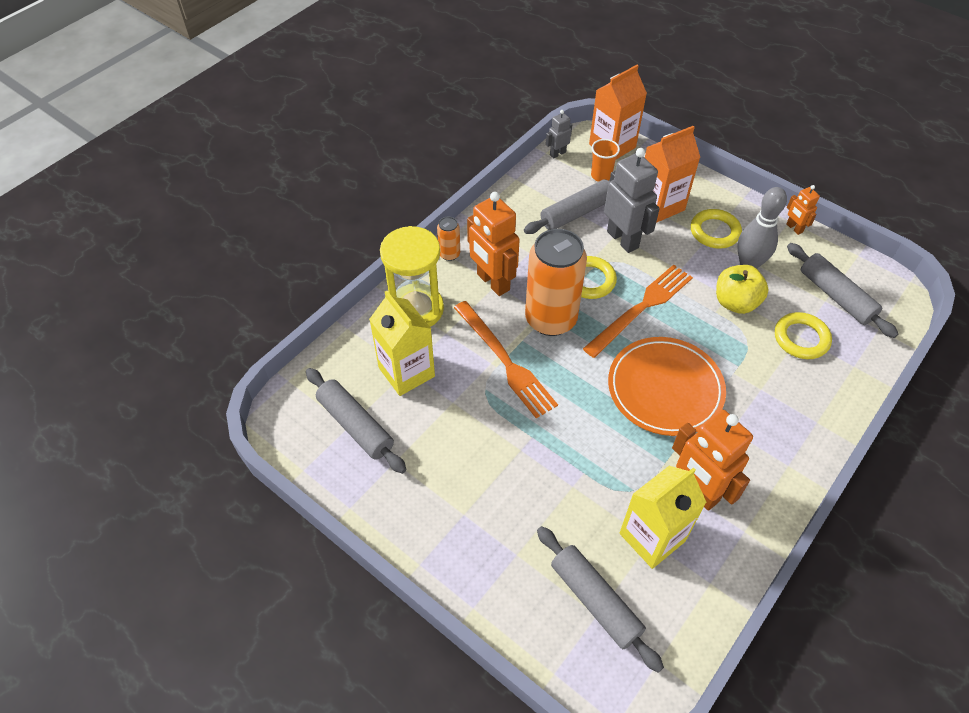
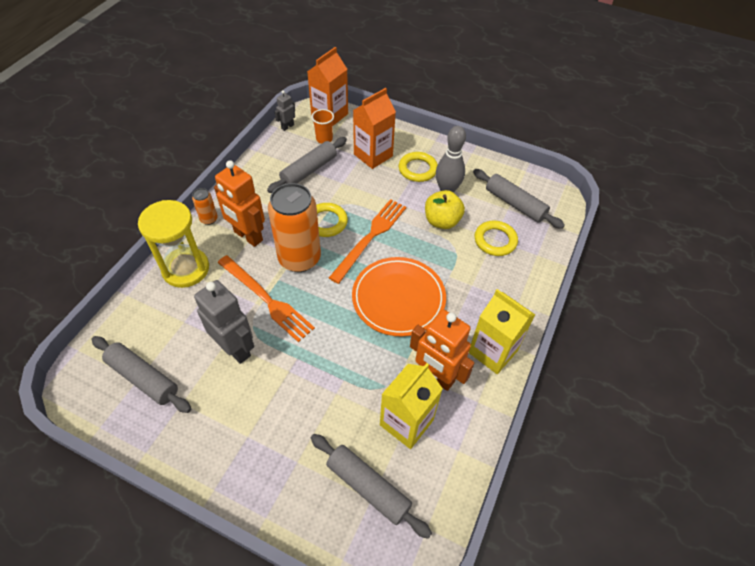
camera: 15 degrees left, 0 degrees up
yellow carton [369,291,435,396] -> yellow carton moved to [469,289,535,374]
grey robot [604,148,660,253] -> grey robot moved to [194,280,254,364]
orange robot [786,185,820,235] -> none

